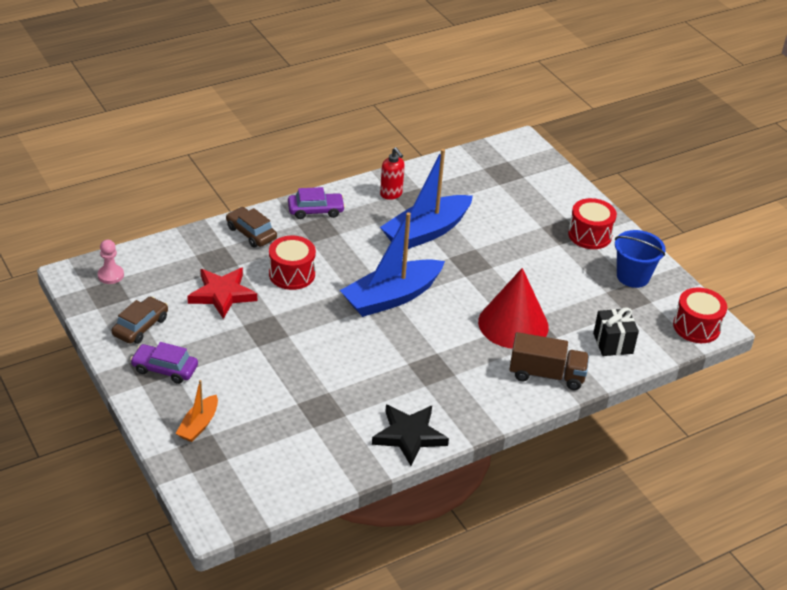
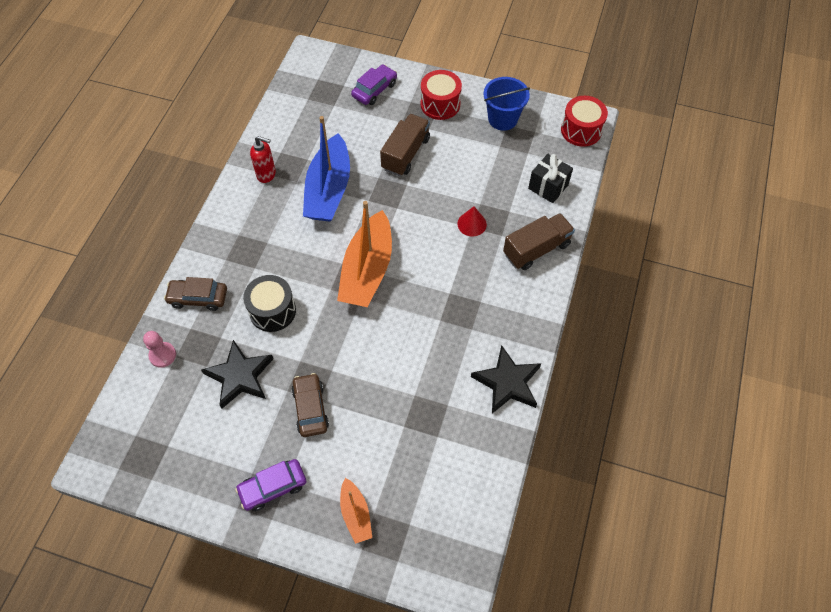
camera: 40 degrees left, 20 degrees up
pink pawn [98,240,124,284] -> pink pawn moved to [143,331,176,368]
brown car [112,297,168,344] -> brown car moved to [291,373,329,437]
red star [187,268,257,319] -> black star [201,340,273,409]
red drum [269,236,316,290] -> black drum [243,275,296,332]
purple car [288,187,345,219] -> purple car moved to [351,64,397,105]
blue boat [340,212,445,317] -> orange boat [337,201,392,307]
red cone [478,268,549,349] -> red cone [457,206,487,236], size x0.45
none -> brown truck [380,114,430,176]

